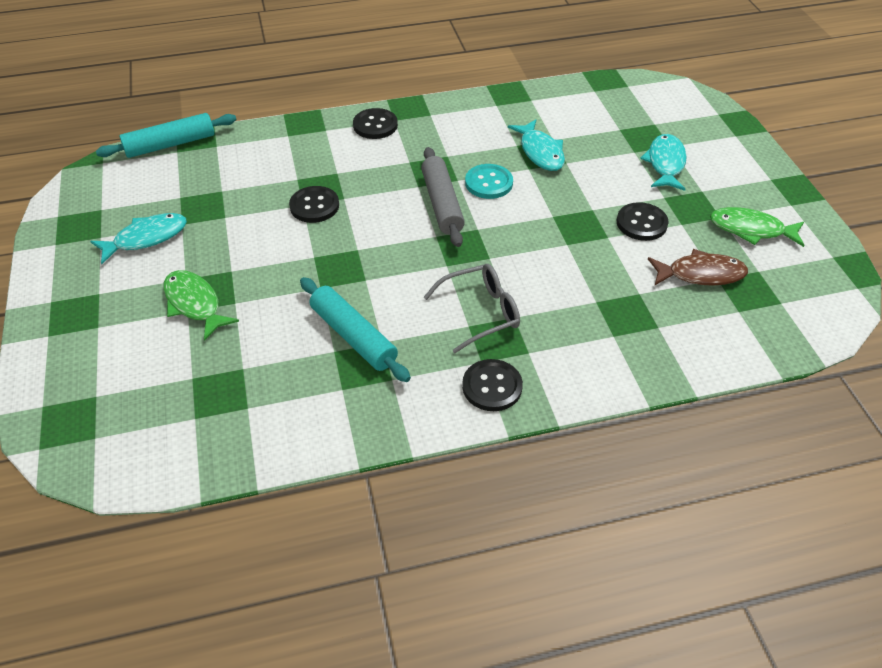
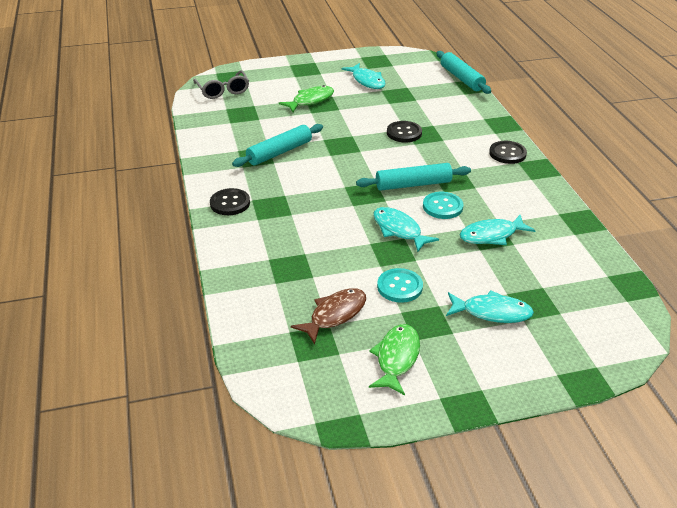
camera: 90 degrees right, 10 degrees down
grey rolling pin [421,147,465,247] -> turquoise rolling pin [356,163,471,191]
grey glasses [424,264,520,353] -> grey glasses moved to [193,70,249,99]
black button [617,202,669,241] -> turquoise button [377,268,423,303]
brown fish [648,249,748,286] -> brown fish turned 135 degrees counterclockwise [291,288,366,344]
none -> turquoise fish [373,207,439,252]

